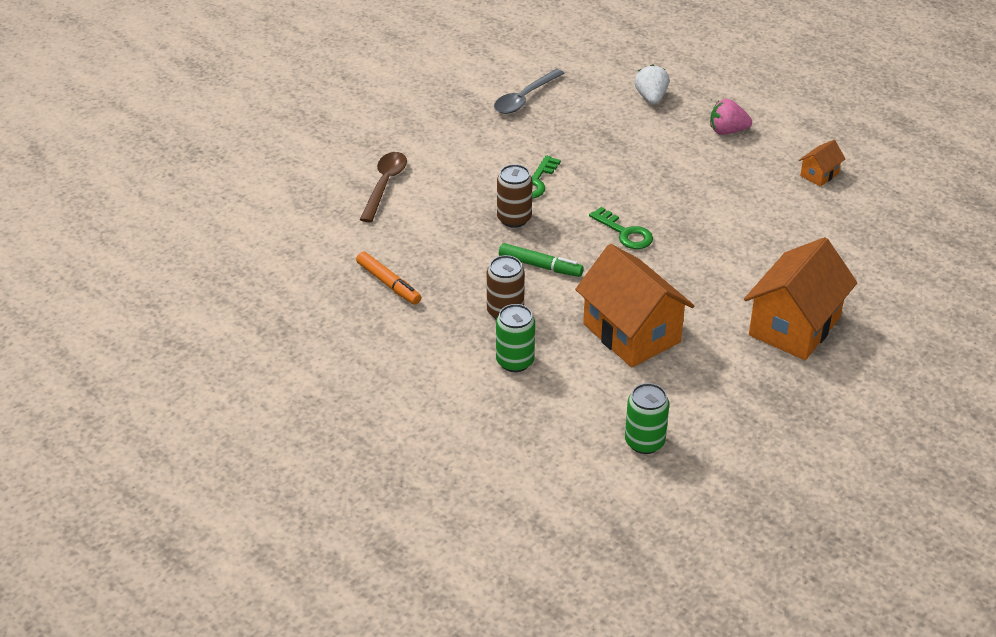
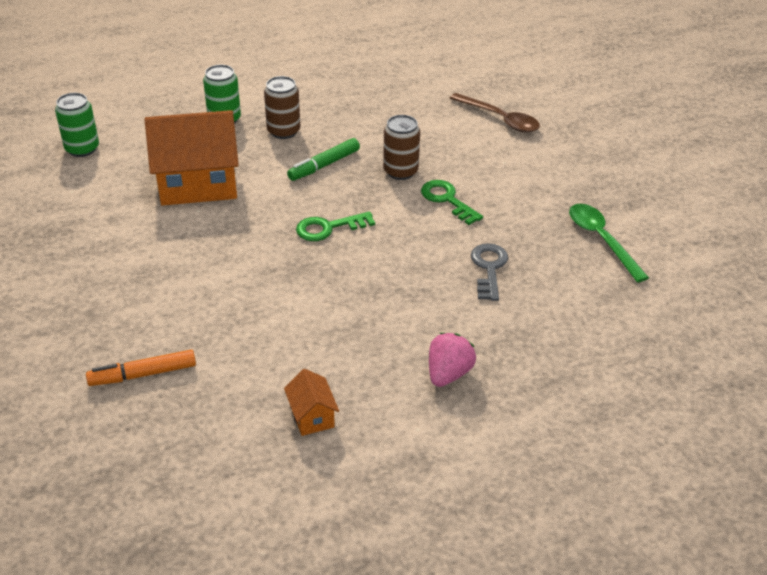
camera: 115 degrees right, 0 degrees up
orange marker [356,252,421,305] -> orange marker moved to [86,350,196,386]
grey spoon [494,69,565,114] -> green spoon [569,204,649,283]
white strawberry [634,64,669,104] -> none
orange house [744,237,857,360] -> none
none -> grey key [471,243,508,301]

